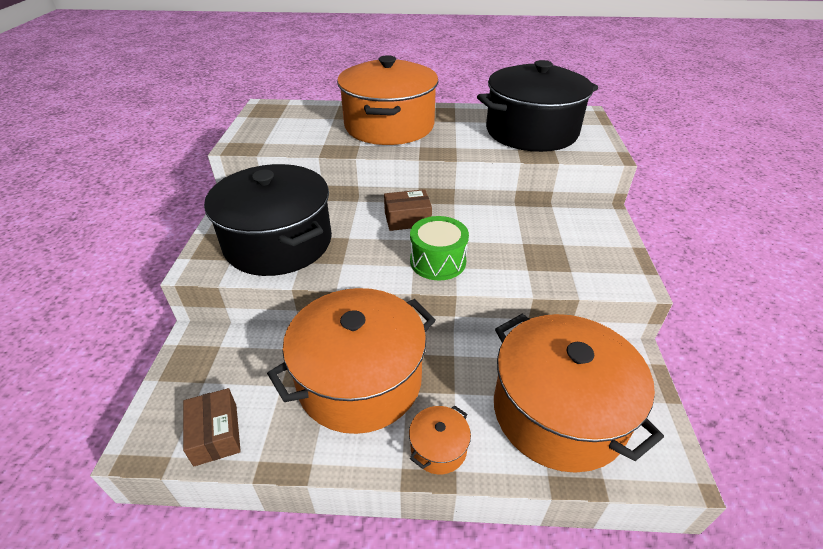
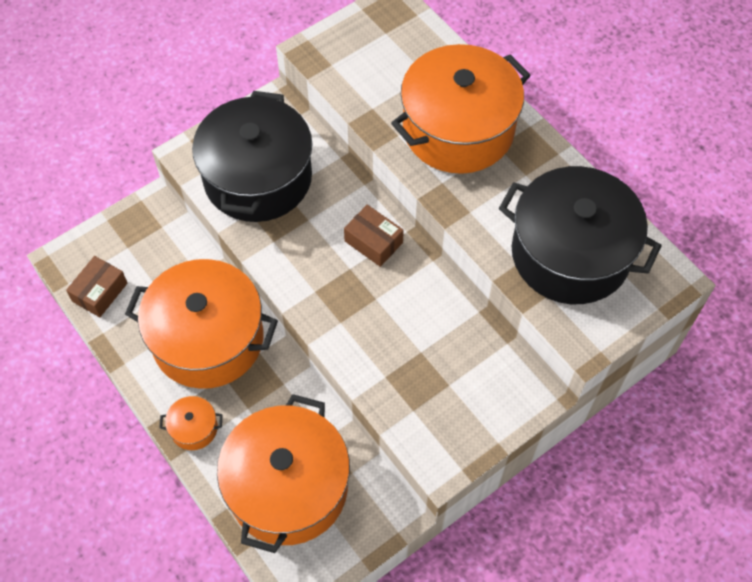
camera: 50 degrees right, 20 degrees up
green drum [410,216,469,280] -> none

